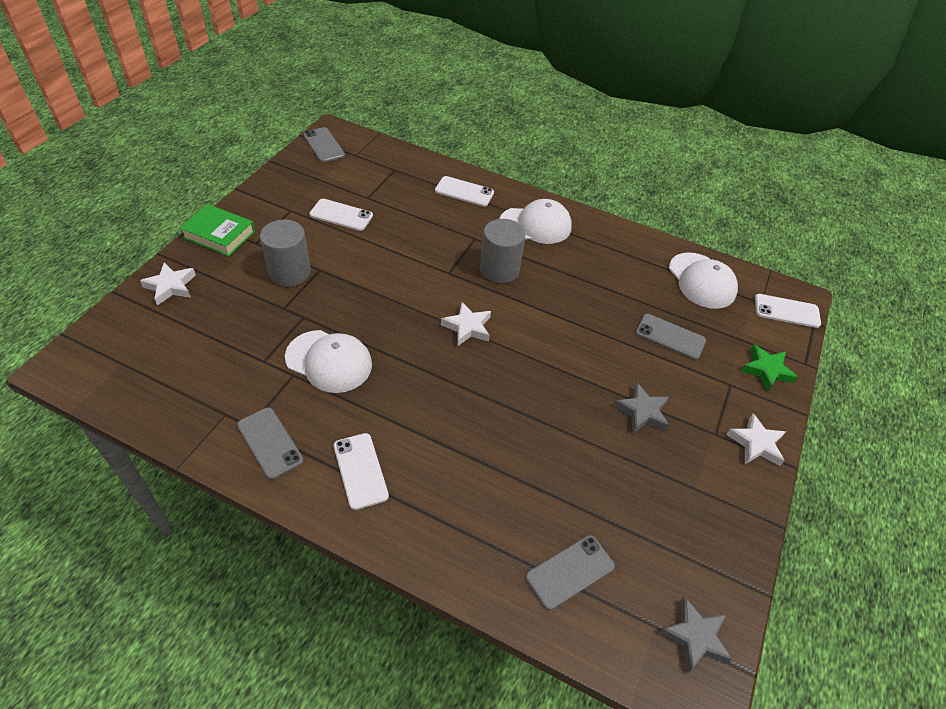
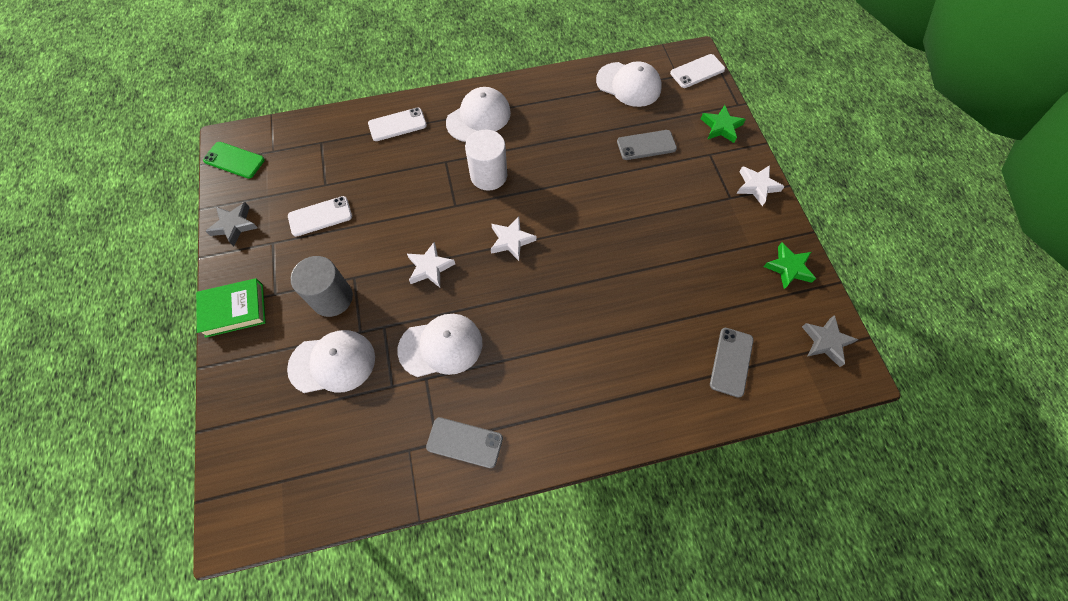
camera: 35 degrees left, 15 degrees up
white star [140,263,196,306] -> white star moved to [407,242,455,288]
grey phone [303,127,345,163] -> green phone [203,142,265,179]
white phone [334,433,389,510] -> none
grey cylinder [480,219,526,283] -> white cylinder [465,129,507,191]
grey star [614,383,669,433] -> grey star moved to [205,202,258,246]
none -> white cap [287,330,375,393]
none -> green star [763,243,816,289]

